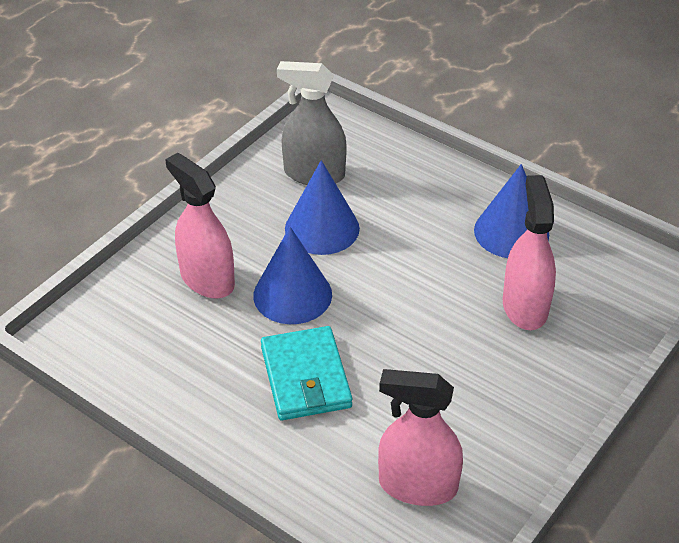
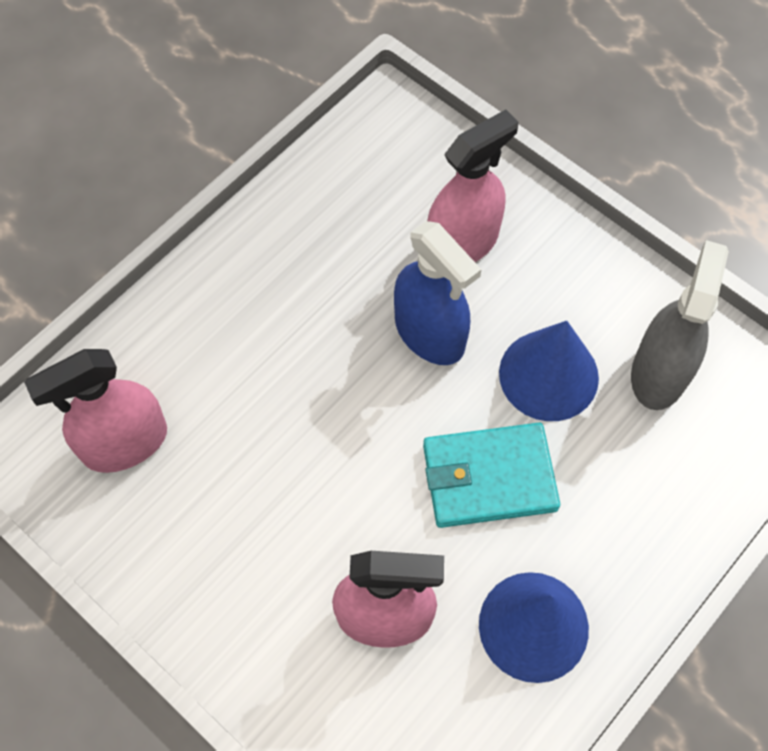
camera: 95 degrees right, 20 degrees up
blue cone [253,227,332,324] -> blue spray bottle [394,221,481,365]
turquoise wallet [261,326,352,420] -> turquoise wallet moved to [423,423,560,528]
pink spray bottle [378,369,463,506] -> pink spray bottle turned 135 degrees counterclockwise [24,349,167,473]

